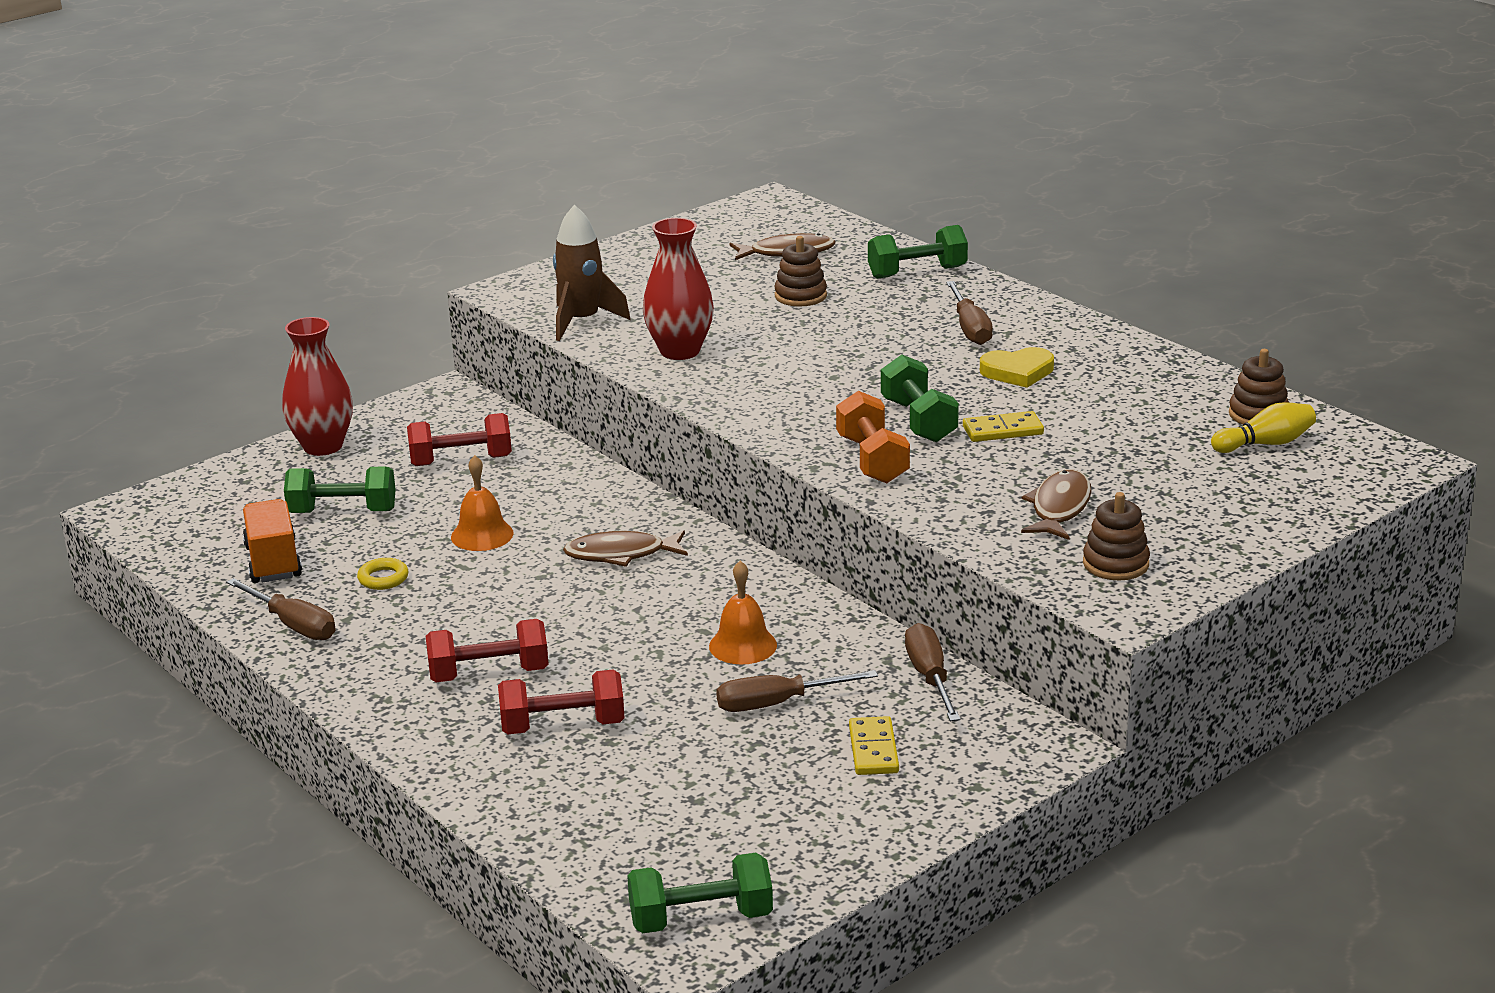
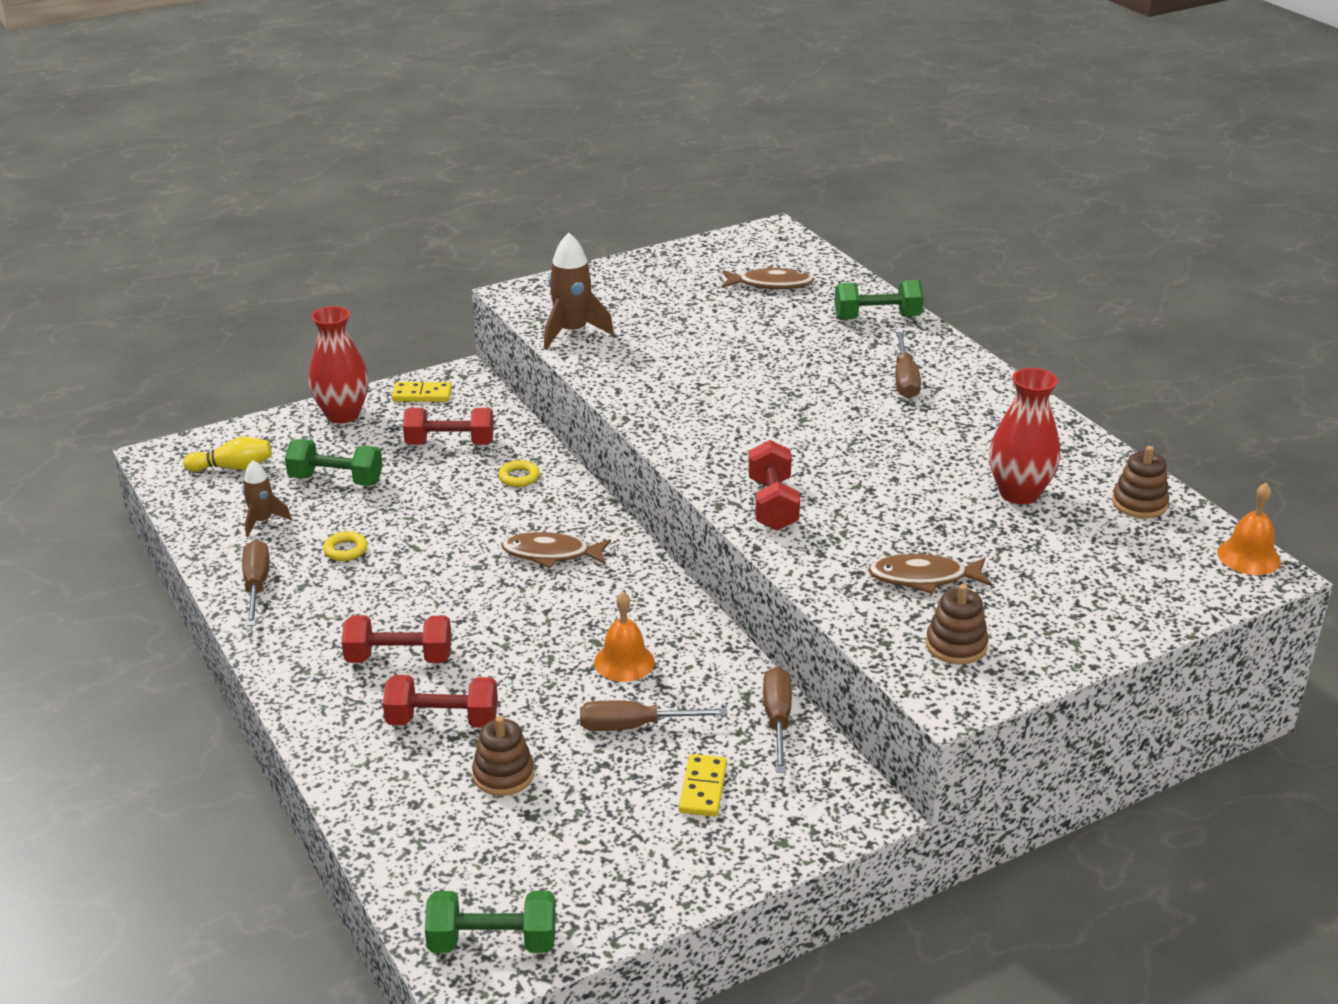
camera: 10 degrees right, 5 degrees up
brown screwdriver [226,578,336,640] -> brown screwdriver turned 150 degrees counterclockwise [242,540,270,626]
orange truck [243,499,302,583] -> brown rocket [242,460,291,537]
orange bell [451,455,514,551] -> orange bell moved to [1217,483,1281,575]
red vase [643,218,714,360] -> red vase moved to [989,368,1060,505]
brown stacking toy [774,236,827,307] -> brown stacking toy moved to [472,716,534,796]
orange dumbbell [836,391,910,483] -> red dumbbell [748,440,800,531]
green dumbbell [881,355,959,442] -> none
yellow domino [963,411,1044,442] -> yellow domino moved to [392,382,452,402]
yellow heart [980,347,1054,388] -> none
brown fish [1021,470,1092,540] -> brown fish turned 120 degrees counterclockwise [868,554,992,594]
yellow bowling pin [1211,402,1316,453] -> yellow bowling pin moved to [183,437,272,472]
none -> yellow ring [498,460,540,487]

